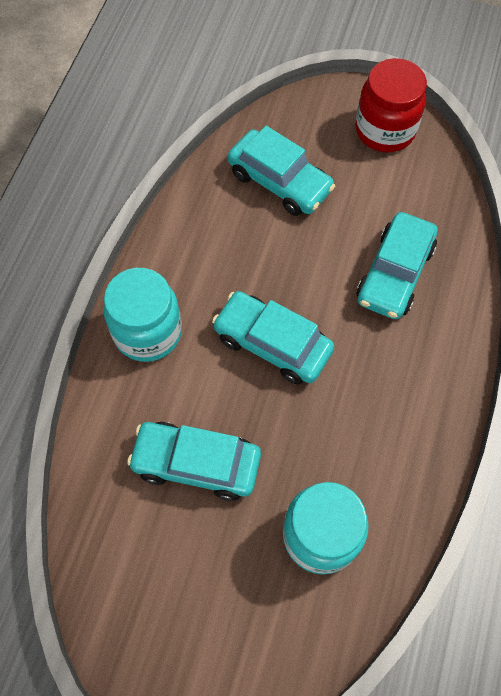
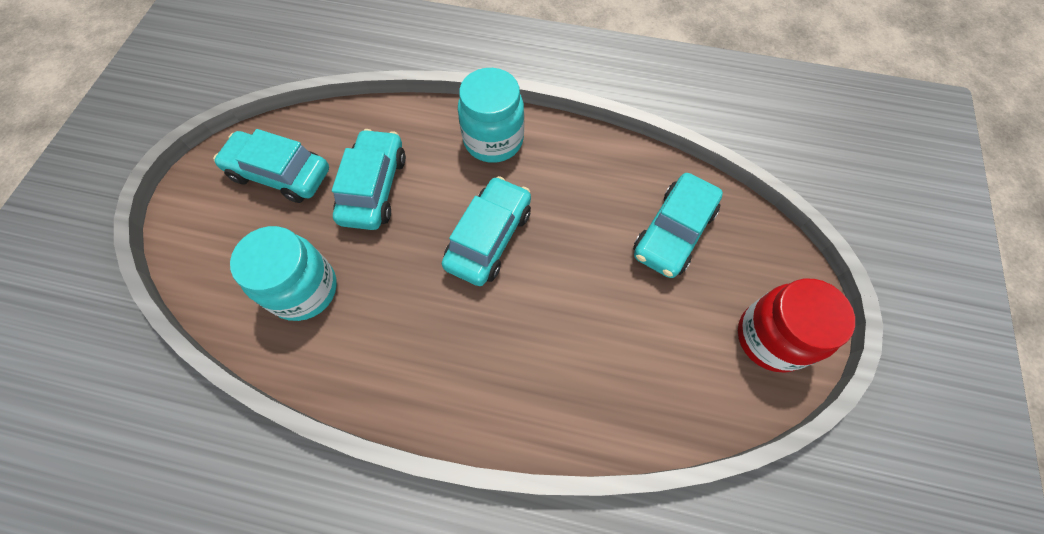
camera: 85 degrees right, 0 degrees up
turquoise car [357,212,438,319] -> turquoise car moved to [213,129,329,203]

